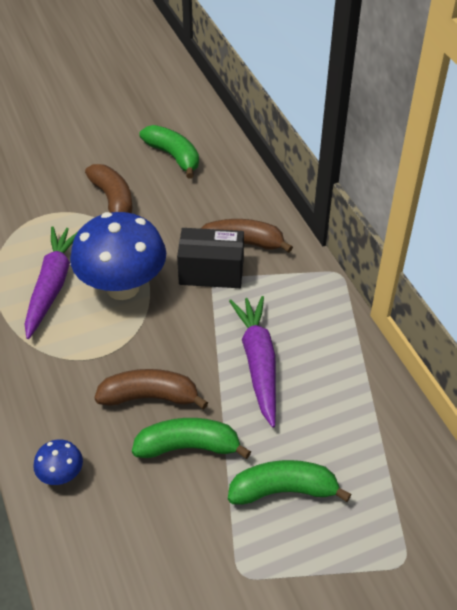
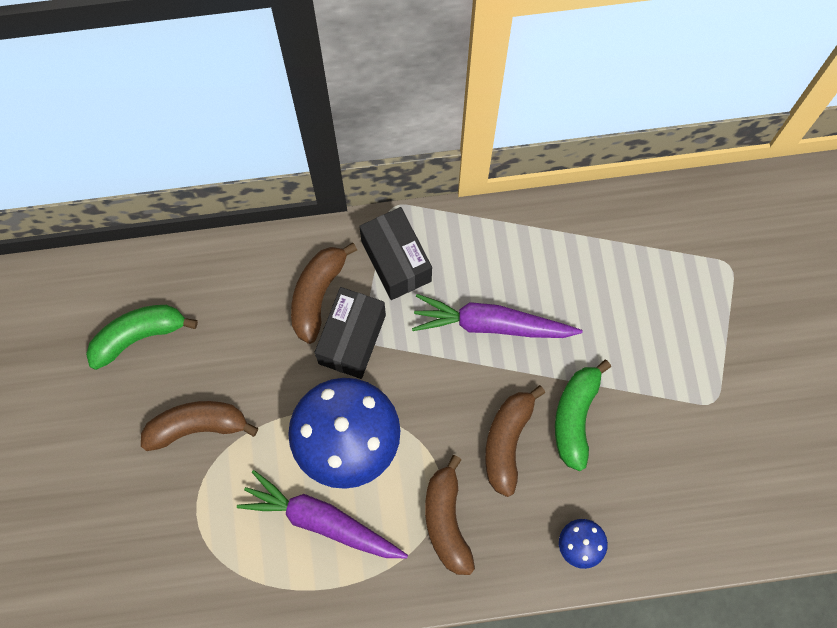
camera: 75 degrees left, 25 degrees up
green banana [228,460,352,505] -> none
none -> black box [359,207,432,300]
none -> brown banana [425,455,475,575]

